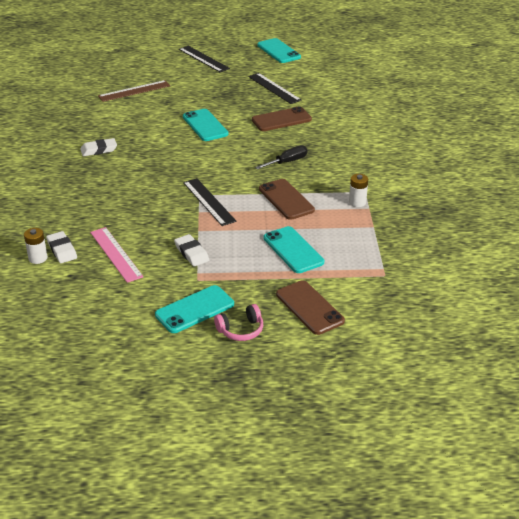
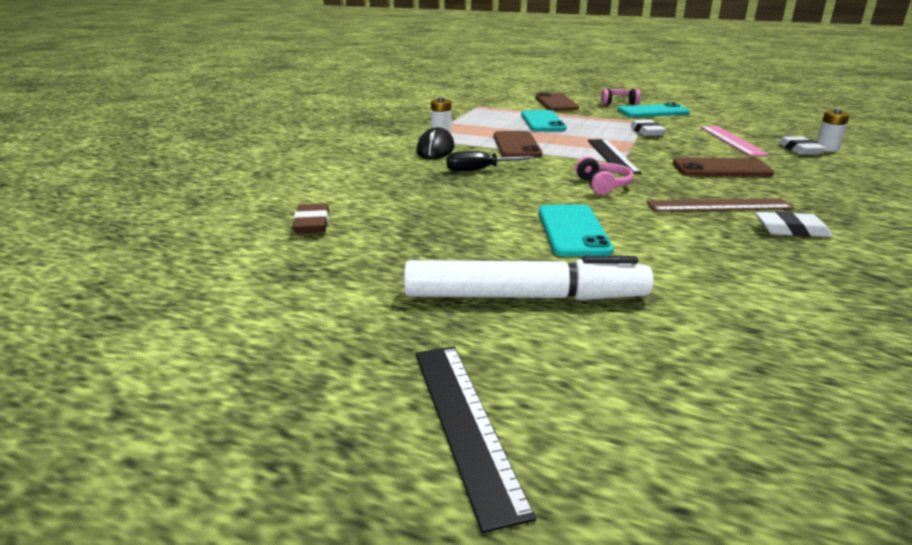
camera: 155 degrees left, 10 degrees down
brown ruler [98,80,171,102] -> brown ruler moved to [646,198,794,212]
black ruler [248,73,301,104] -> none
brown phone [252,107,312,131] -> brown phone moved to [673,158,774,177]
turquoise phone [257,38,301,63] -> none
none -> brown eraser [293,204,329,234]
none -> white marker [404,256,654,301]
none -> black mouse [417,127,455,159]
none -> pink headphones [575,156,633,195]

